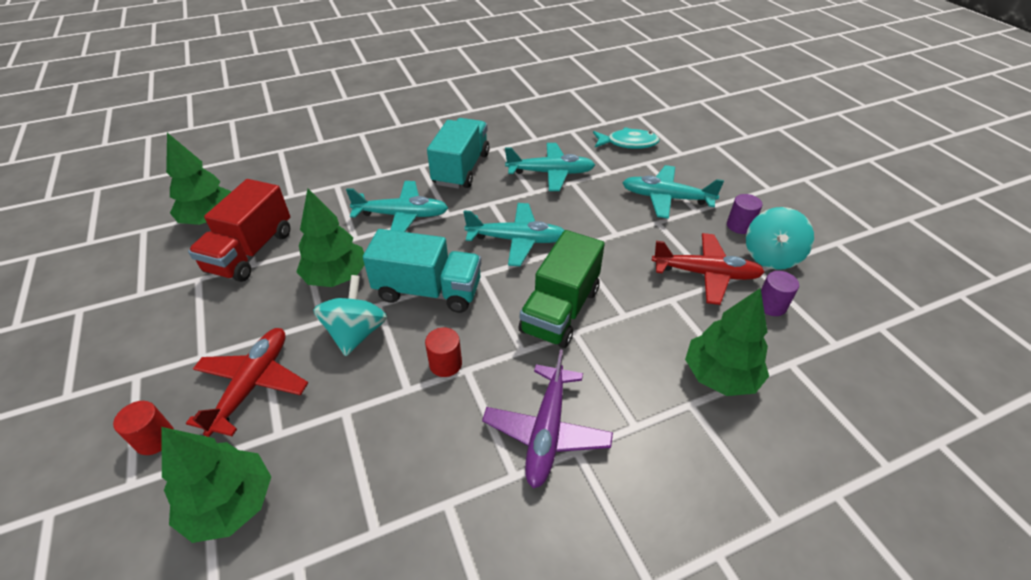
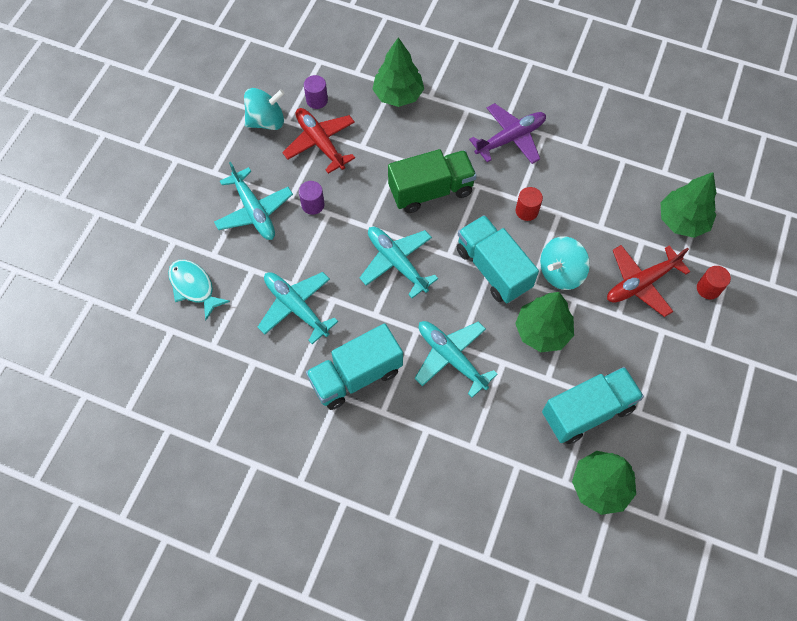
camera: 135 degrees left, 20 degrees up
red truck [188,179,290,282] -> turquoise truck [542,367,644,444]
purple cylinder [727,194,762,234] -> purple cylinder moved to [299,181,325,215]

